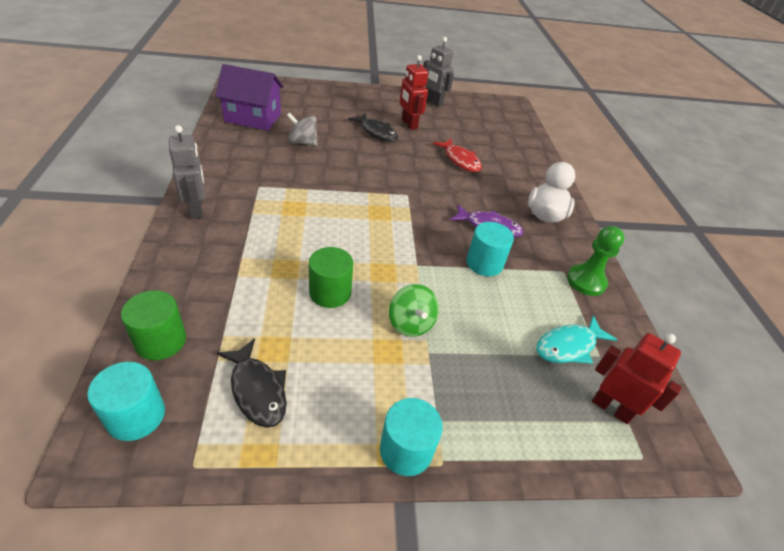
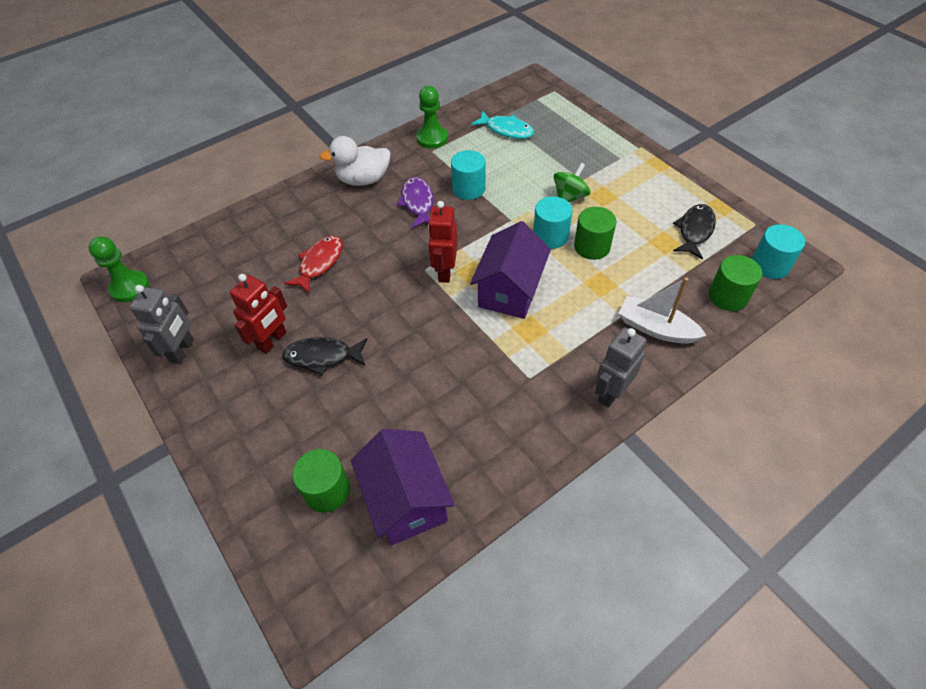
camera: 115 degrees left, 10 degrees up
grey spinning top [287,113,318,146] -> none
black fish [348,113,398,142] -> black fish turned 105 degrees counterclockwise [282,337,368,376]
turquoise cylinder [380,398,443,476] -> turquoise cylinder moved to [533,196,573,249]
red robot [592,333,682,424] -> red robot moved to [428,201,458,283]
none -> green pawn [89,236,149,302]
none -> green cylinder [292,449,350,513]
none -> purple house [470,221,551,319]
none -> white boat [618,277,707,344]

